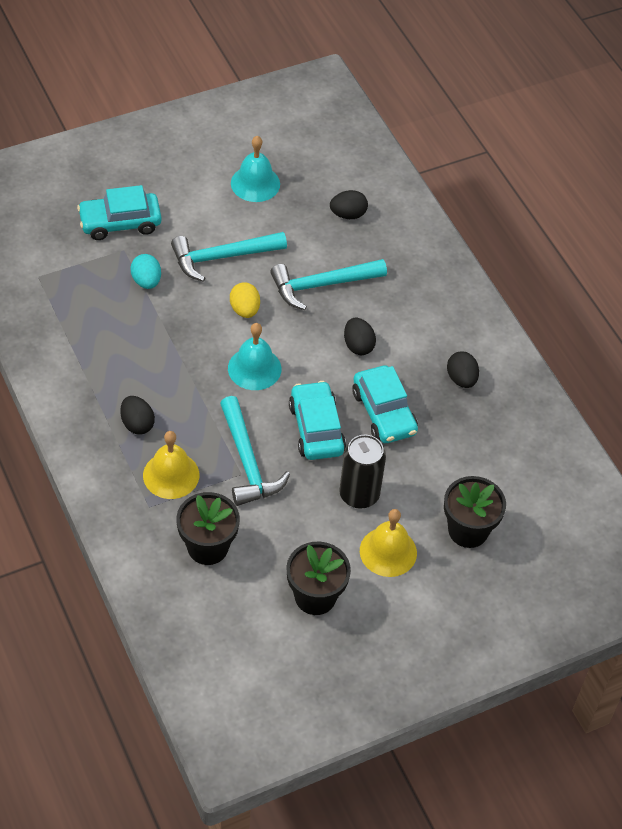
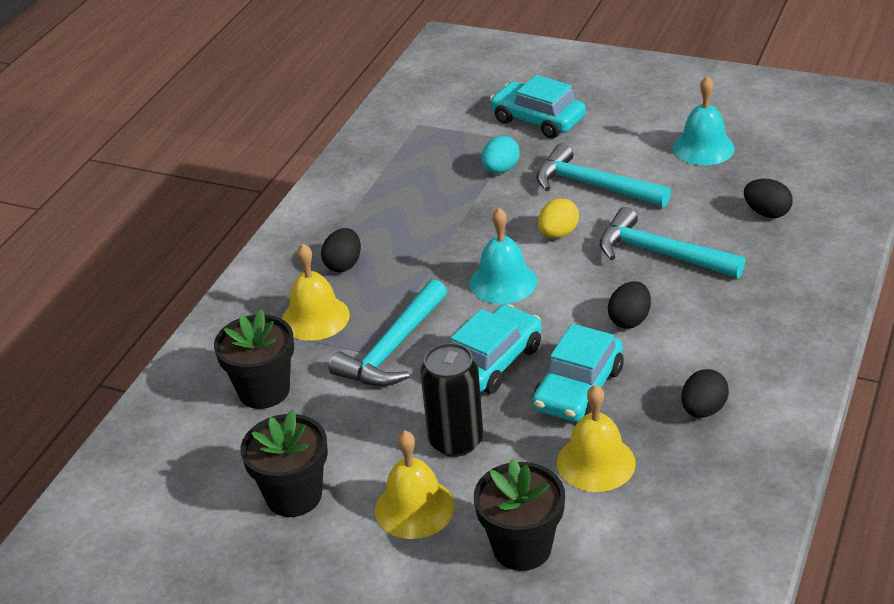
camera: 55 degrees right, 15 degrees down
none -> yellow bell [557,384,636,492]

